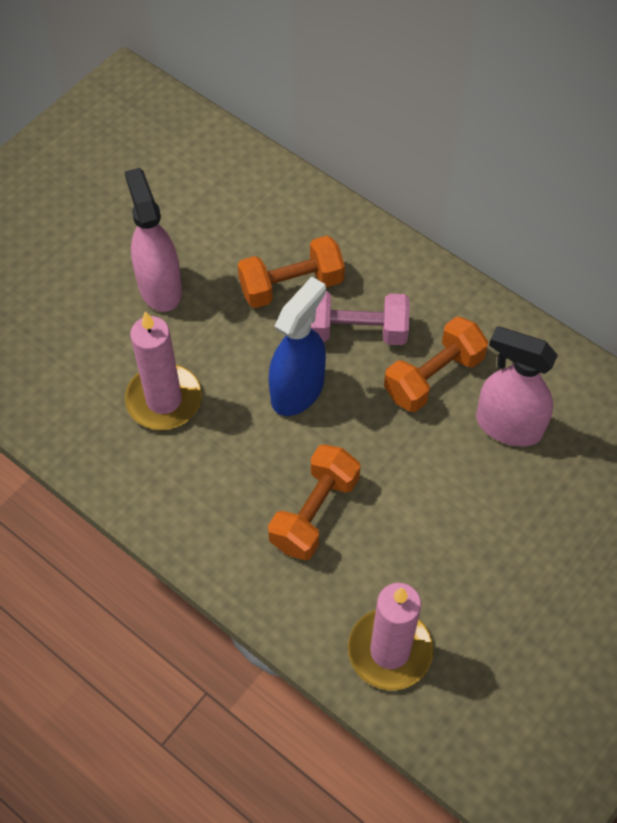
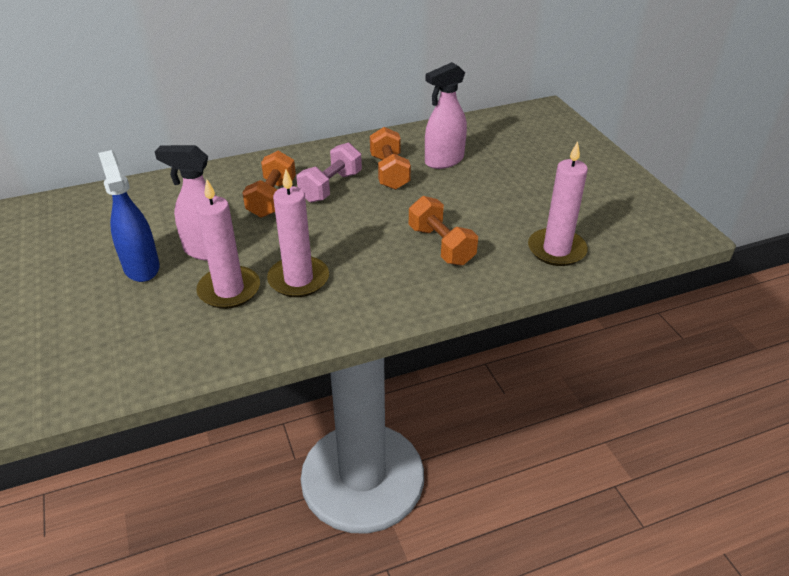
camera: 60 degrees left, 20 degrees down
blue spray bottle [269,277,326,416] -> blue spray bottle moved to [98,150,160,282]
none -> pink candle [196,179,260,309]

